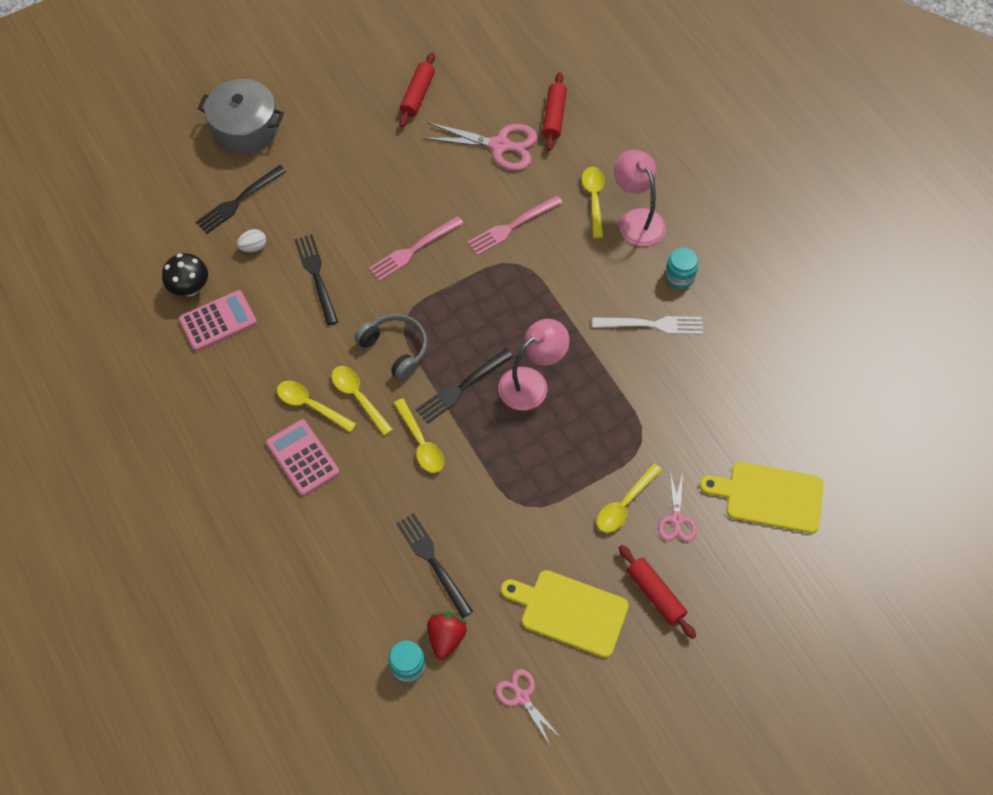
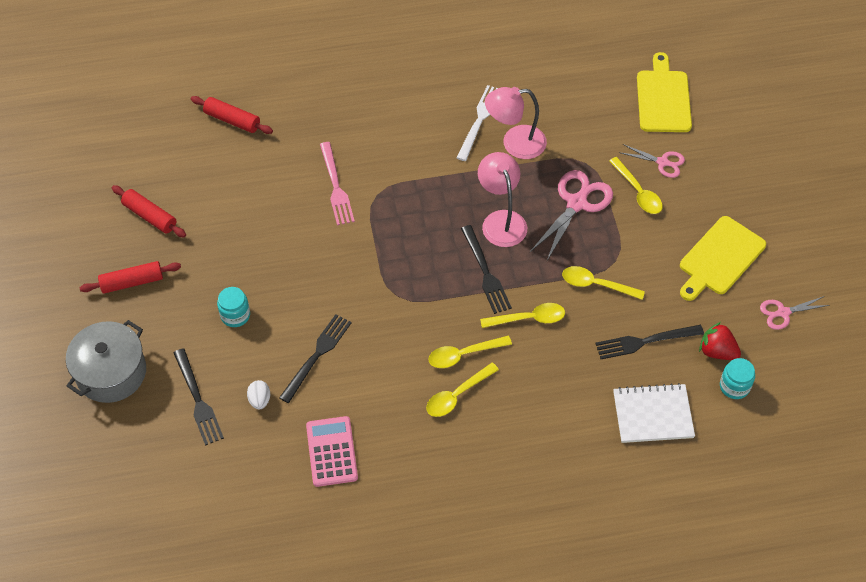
camera: 70 degrees left, 5 degrees down
black mushroom [162,253,208,297] -> none
pink calculator [266,419,340,496] -> none
black fork [294,234,338,325] -> black fork turned 120 degrees clockwise [279,314,351,403]
grey headphones [354,314,428,381] -> none
pink fork [369,216,464,282] -> none
pink scissors [423,122,538,171] -> pink scissors moved to [530,170,613,260]
yellow spoon [582,167,605,238] -> yellow spoon moved to [562,266,645,300]
pink lamp [614,150,666,247] -> pink lamp moved to [485,87,547,159]
red rolling pin [619,545,696,639] -> red rolling pin moved to [80,261,181,294]
turquoise jar [665,248,698,289] -> turquoise jar moved to [217,287,250,327]
yellow cutting board [700,462,824,533] -> yellow cutting board turned 150 degrees clockwise [637,52,692,132]
none -> white notebook [613,383,695,443]

